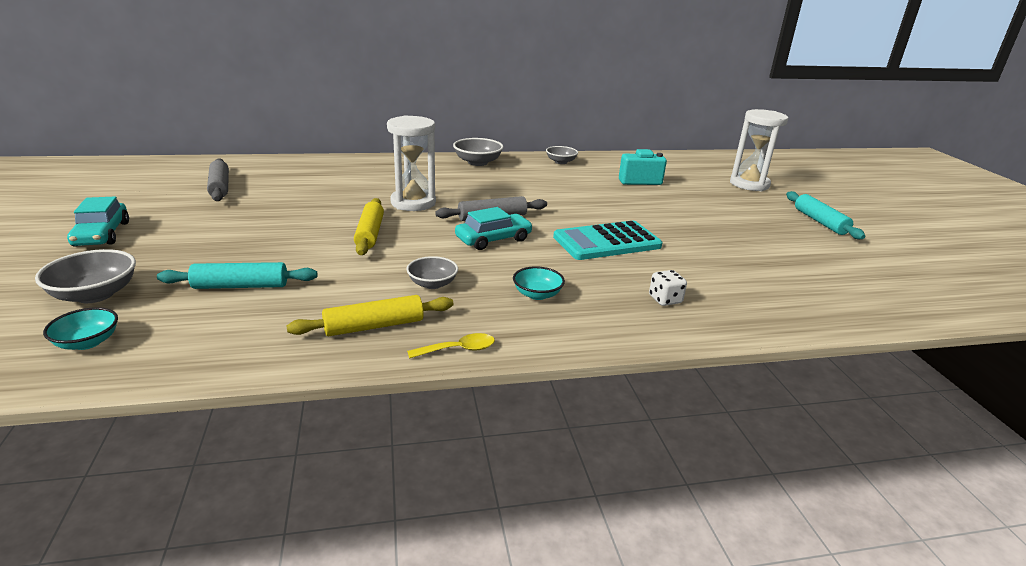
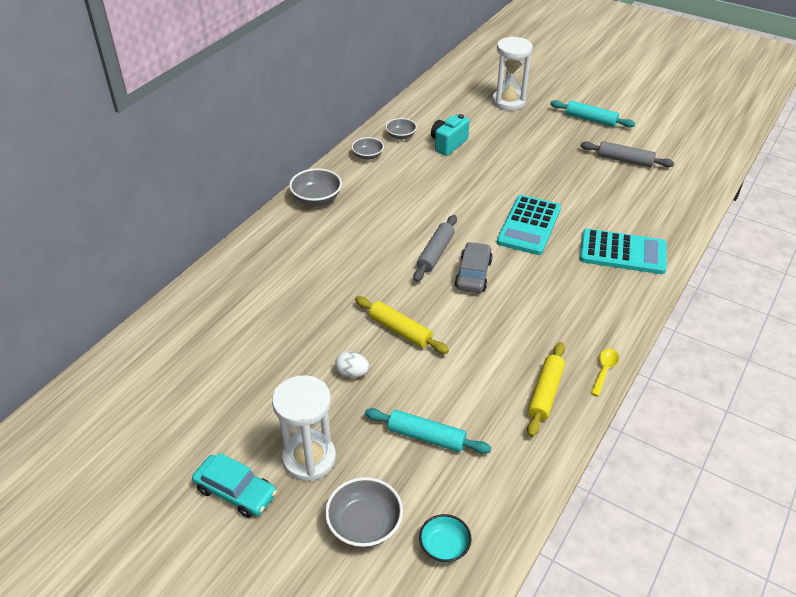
camera: 45 degrees left, 15 degrees up
turquoise rolling pin [157,262,318,289] -> turquoise rolling pin turned 75 degrees clockwise [365,408,491,454]
grey rolling pin [207,158,229,201] -> grey rolling pin moved to [580,141,674,168]
white hourglass [387,115,436,211] -> white hourglass moved to [272,375,336,481]
grey bowl [407,256,458,289] -> grey bowl moved to [385,118,417,140]
turquoise car [455,207,533,250] -> grey car [455,242,493,293]
turquoise bowl [513,266,565,300] -> none
white dice [649,270,687,306] -> turquoise calculator [580,228,667,274]
none -> white egg [335,351,370,378]

